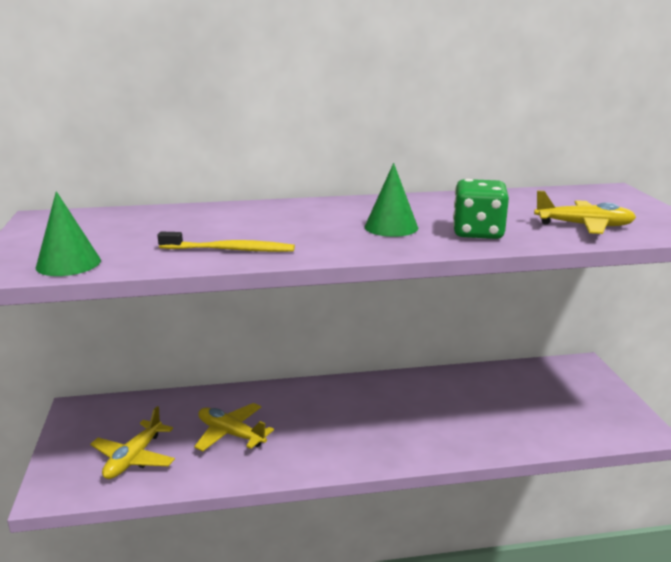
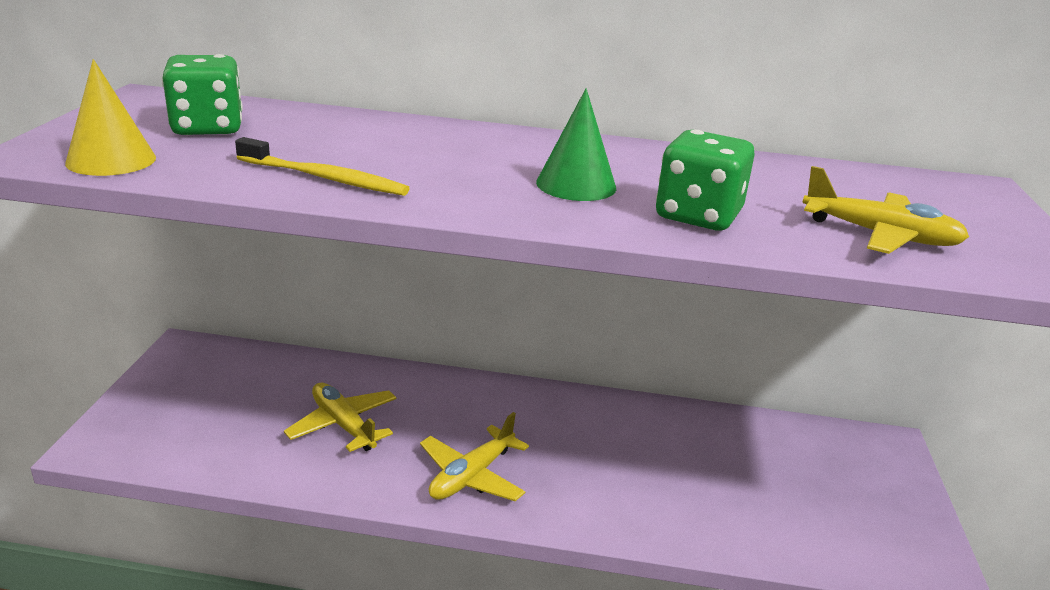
camera: 15 degrees right, 5 degrees up
green cone [36,191,101,276] -> yellow cone [65,59,156,176]
yellow plane [90,406,175,479] -> yellow plane moved to [420,412,529,501]
none -> green dice [162,54,243,135]

